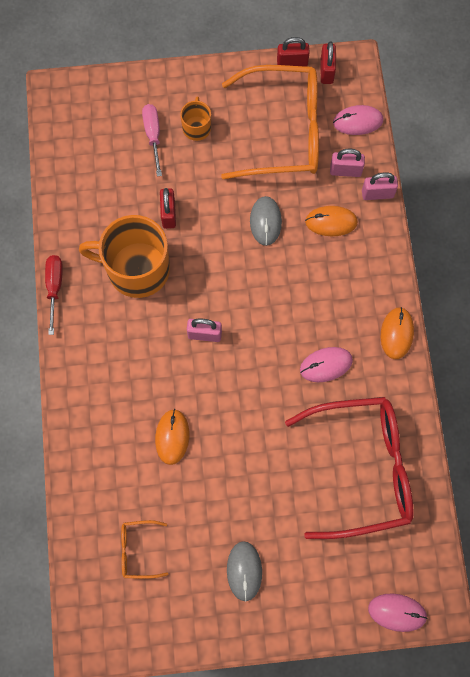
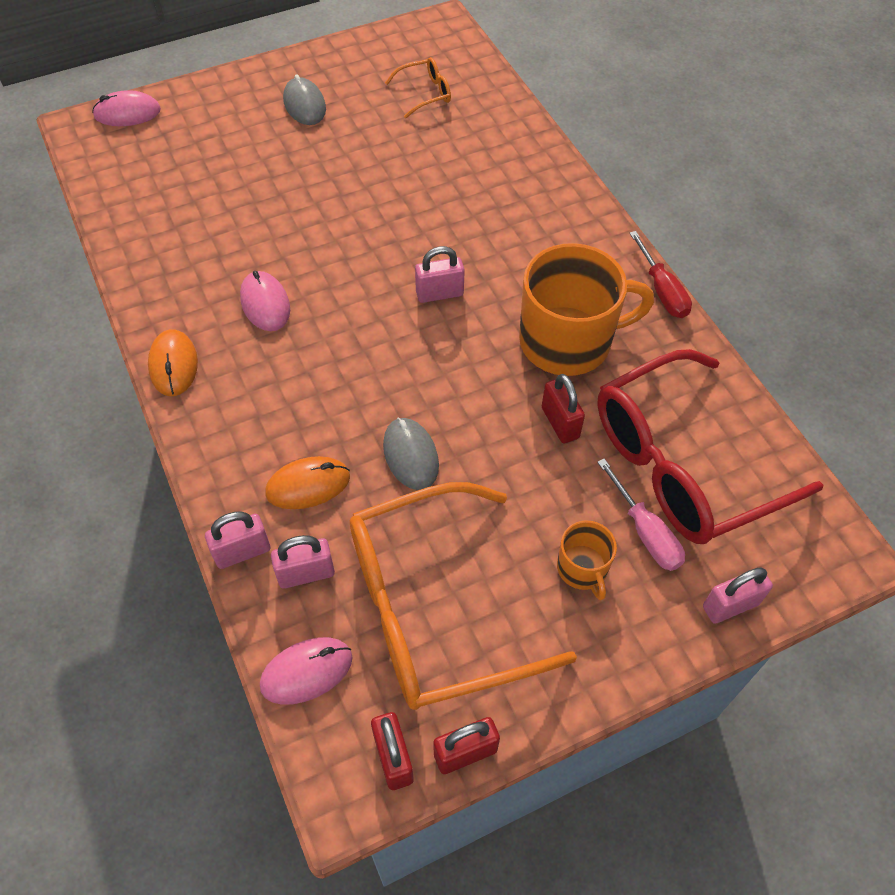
camera: 160 degrees right, 15 degrees down
orange mouse [155,409,189,465] -> none
red glasses [285,397,414,539] -> red glasses moved to [597,349,823,544]
pink mouse [300,347,353,382] -> pink mouse turned 75 degrees counterclockwise [240,271,290,331]
none -> pink padlock [703,567,773,624]

